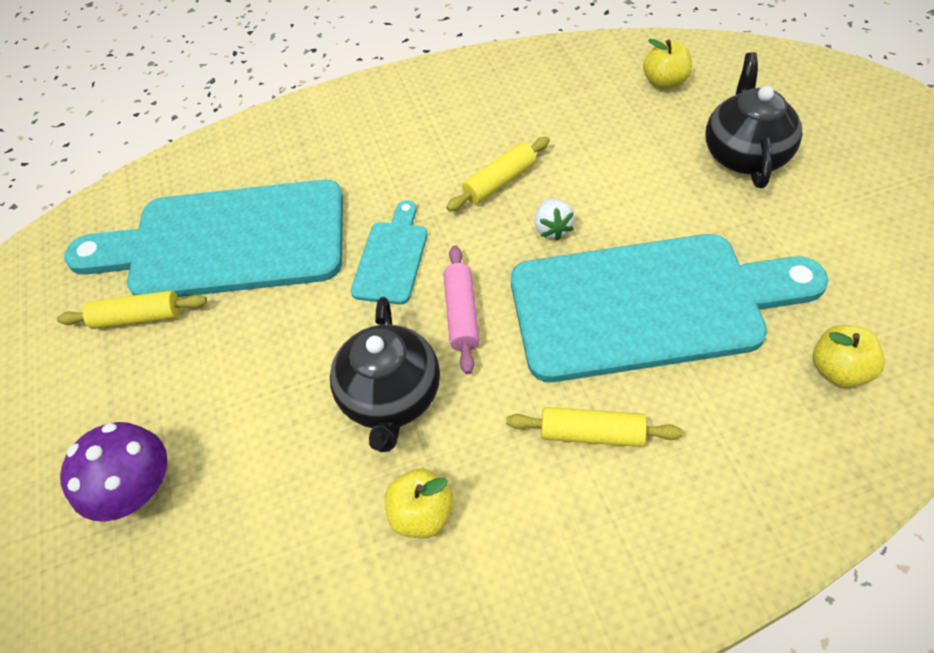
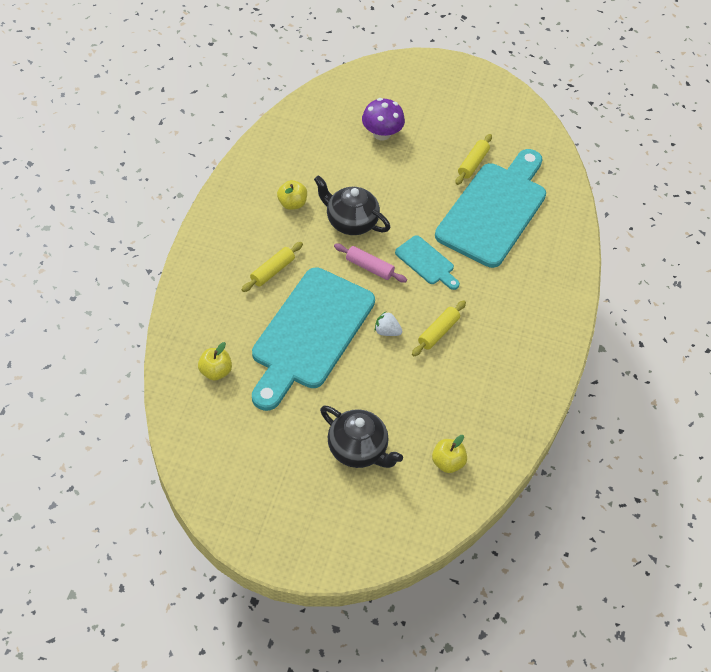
camera: 115 degrees right, 0 degrees up
yellow rolling pin [446,137,550,211] -> yellow rolling pin turned 45 degrees clockwise [412,300,466,356]

